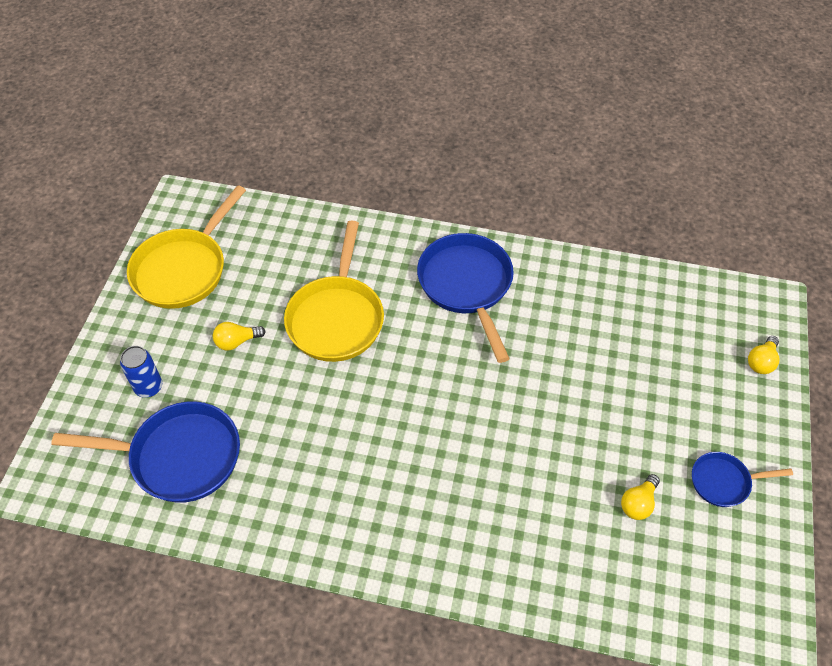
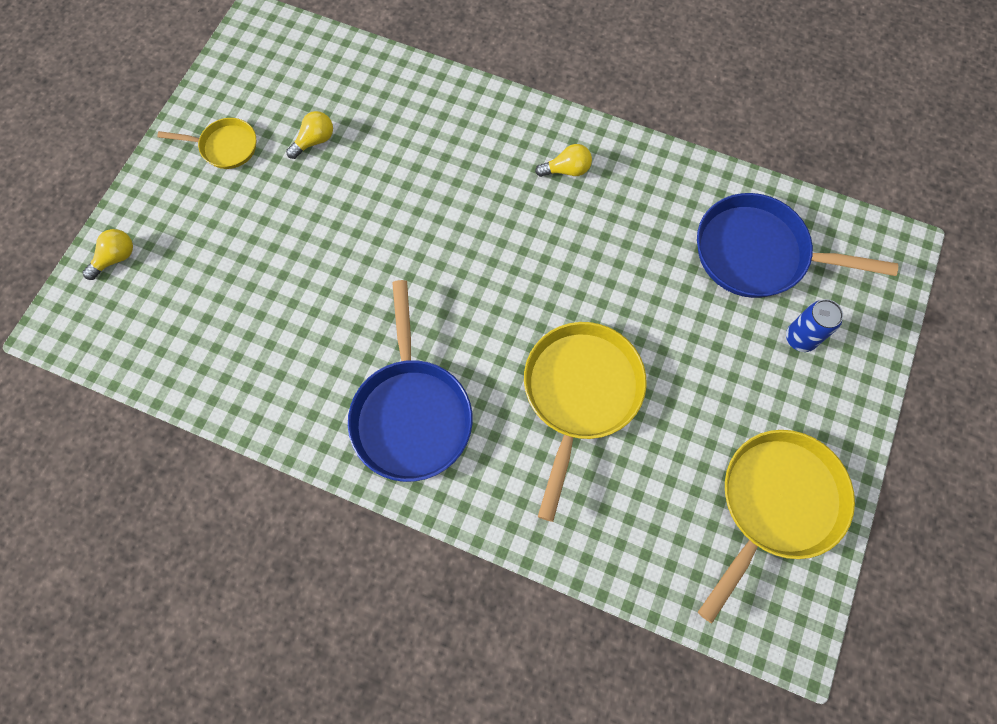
camera: 170 degrees left, 15 degrees up
yellow light bulb [213,322,266,351] -> yellow light bulb moved to [535,144,592,177]
blue pan [692,452,793,507] -> yellow pan [158,118,256,169]

